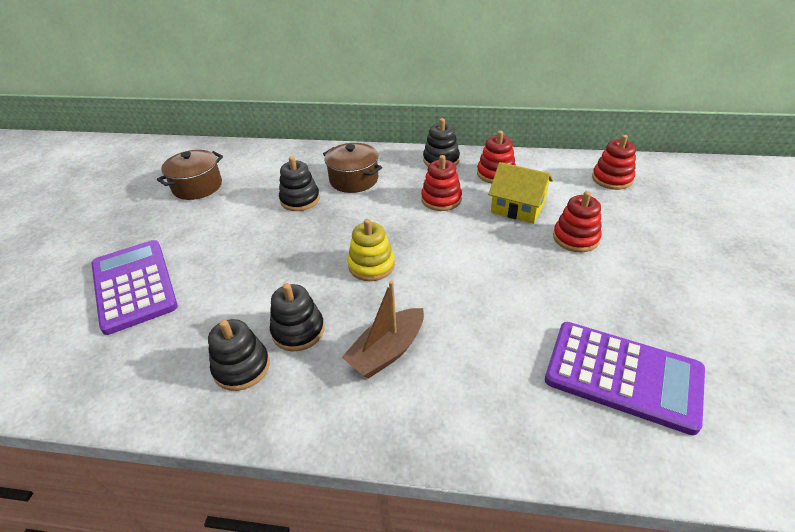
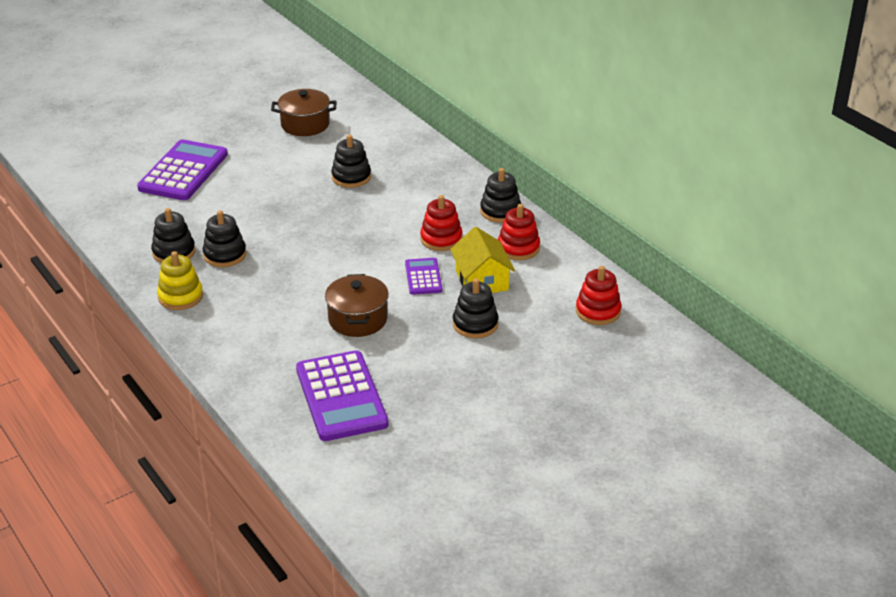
camera: 45 degrees right, 5 degrees down
brown pot [323,143,382,193] -> brown pot moved to [325,274,389,337]
brown boat [341,280,424,379] -> none
yellow stacking toy [348,219,395,281] -> yellow stacking toy moved to [157,251,203,310]
red stacking toy [553,191,602,252] -> black stacking toy [453,278,498,338]
none -> purple calculator [405,258,442,295]

